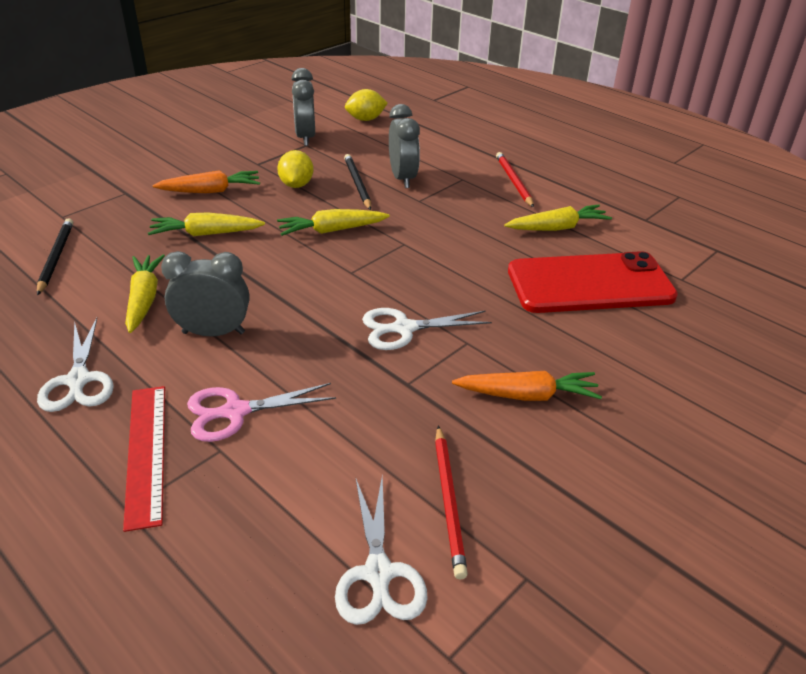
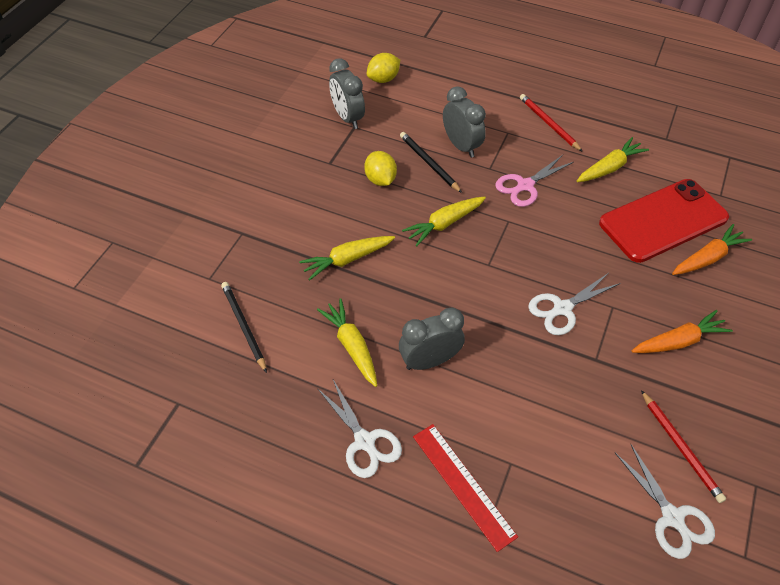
camera: 20 degrees left, 15 degrees up
orange carrot [153,170,260,193] -> orange carrot moved to [672,224,752,275]
pink scissors [187,383,336,442] -> pink scissors moved to [495,155,574,207]

